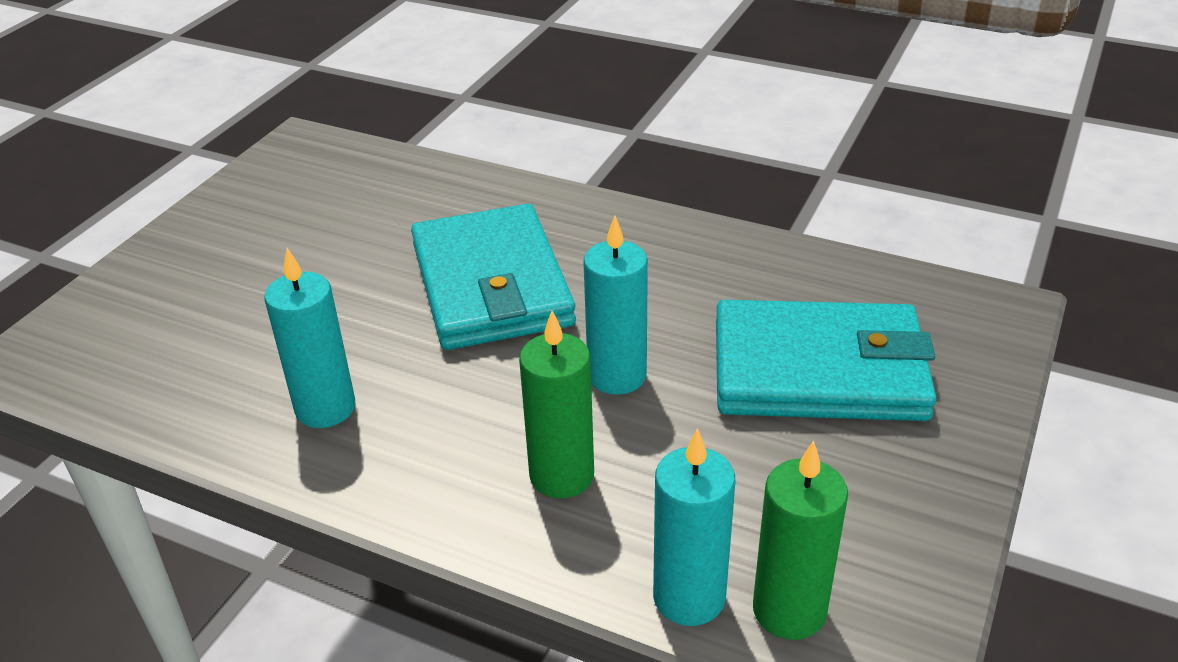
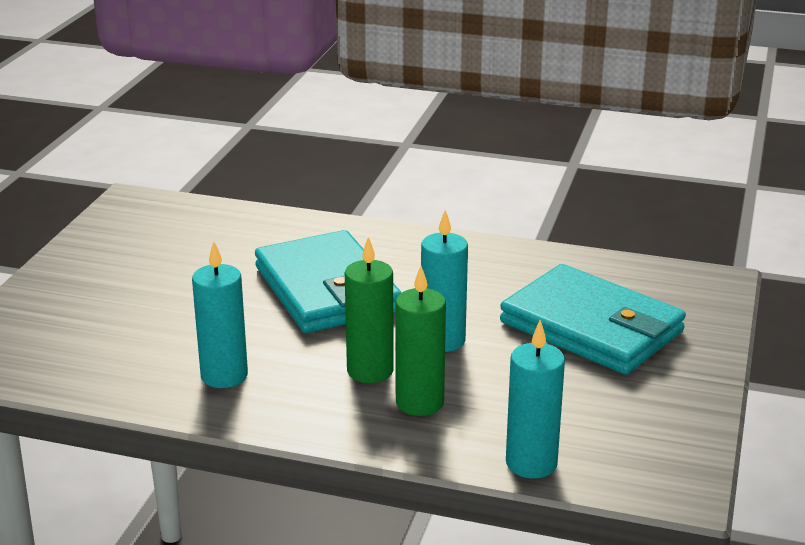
camera: 10 degrees left, 10 degrees down
turquoise wallet [716,300,937,421] -> turquoise wallet turned 45 degrees clockwise [500,264,686,375]
green candle [753,440,848,640] -> green candle moved to [345,237,394,383]

